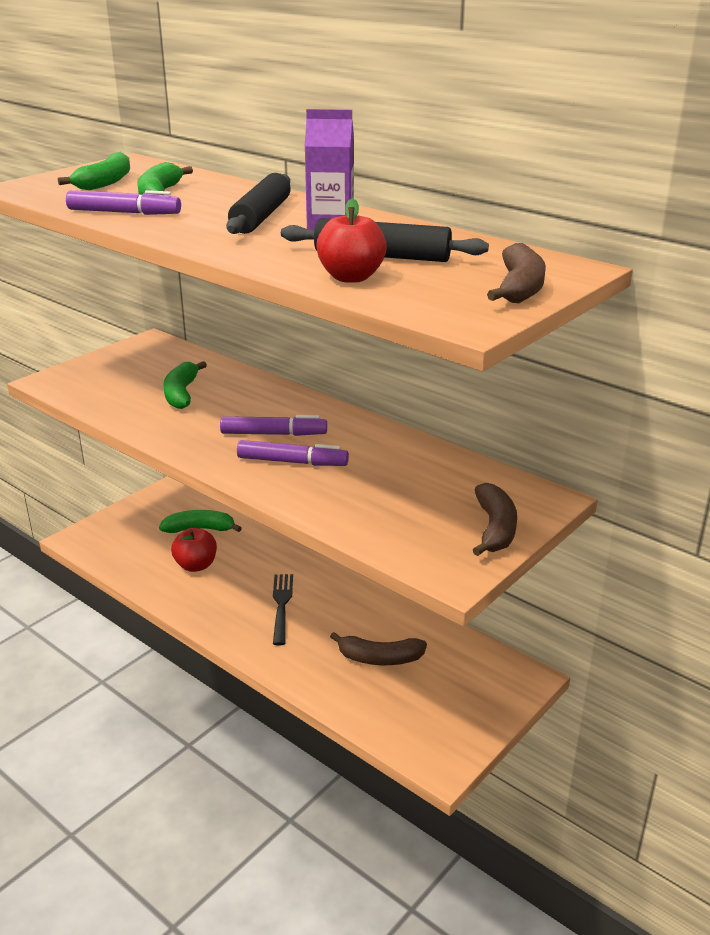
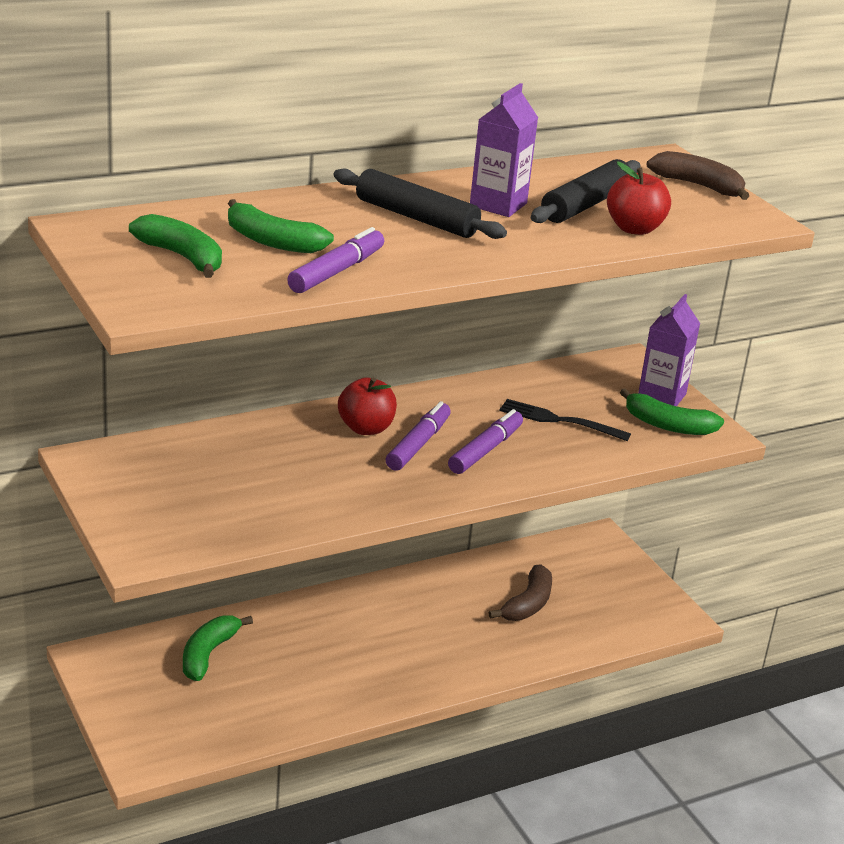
camera: 70 degrees left, 0 degrees up
green banana [163,361,207,409] -> green banana moved to [620,388,724,435]
red apple [171,528,217,572] -> red apple moved to [338,377,397,435]
black fork [273,574,293,646] -> black fork moved to [499,399,631,441]
brown banana [473,483,517,556] -> purple carton [638,294,700,406]

